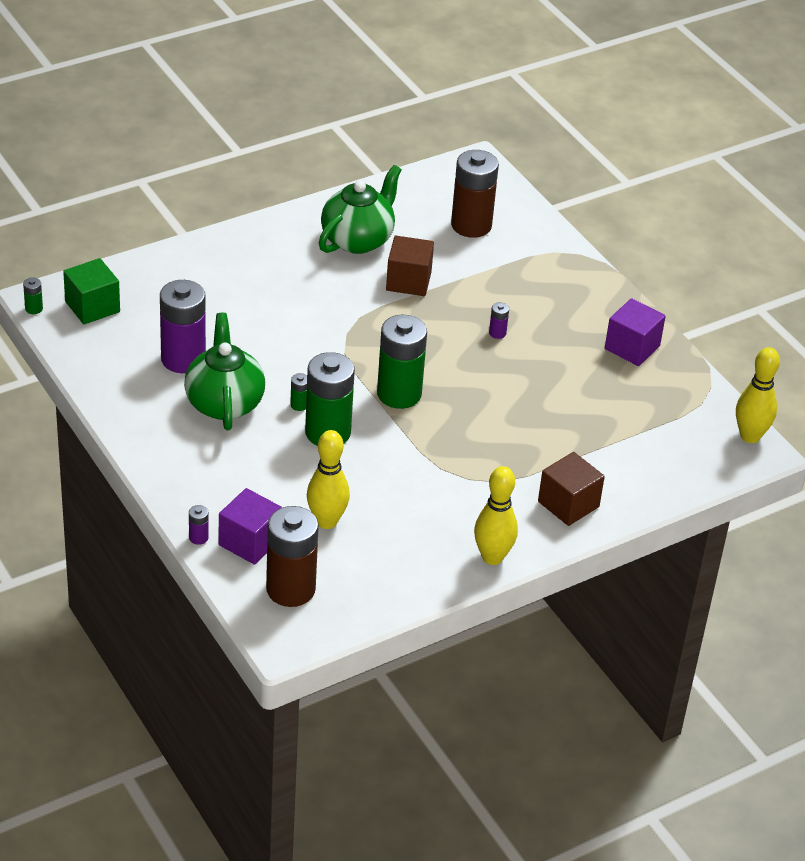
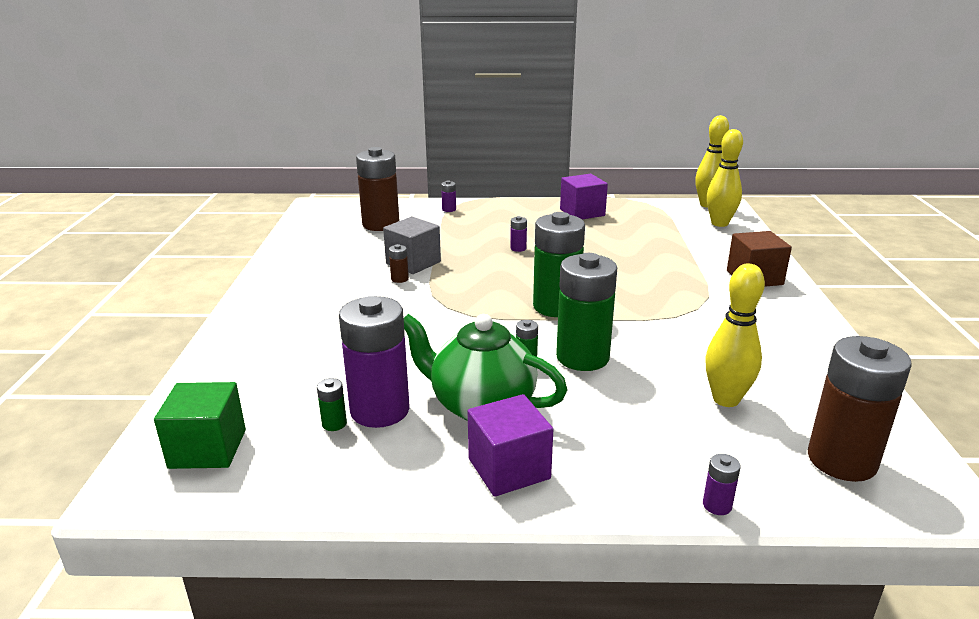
camera: 55 degrees left, 15 degrees down
green battery [23,278,43,314] -> green battery moved to [317,378,347,431]
purple cube [219,488,283,565] -> purple cube moved to [468,394,553,497]
green teapot [319,165,402,254] -> none
brown cube [386,236,434,296] -> grey cube [383,217,441,274]
yellow bowling pin [474,466,518,565] -> yellow bowling pin moved to [707,129,743,227]
none -> brown battery [389,244,409,283]
none -> purple battery [441,180,456,212]

